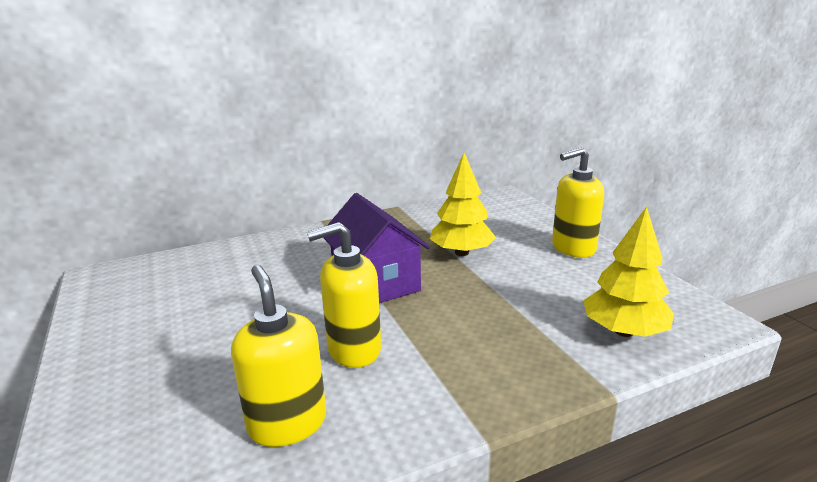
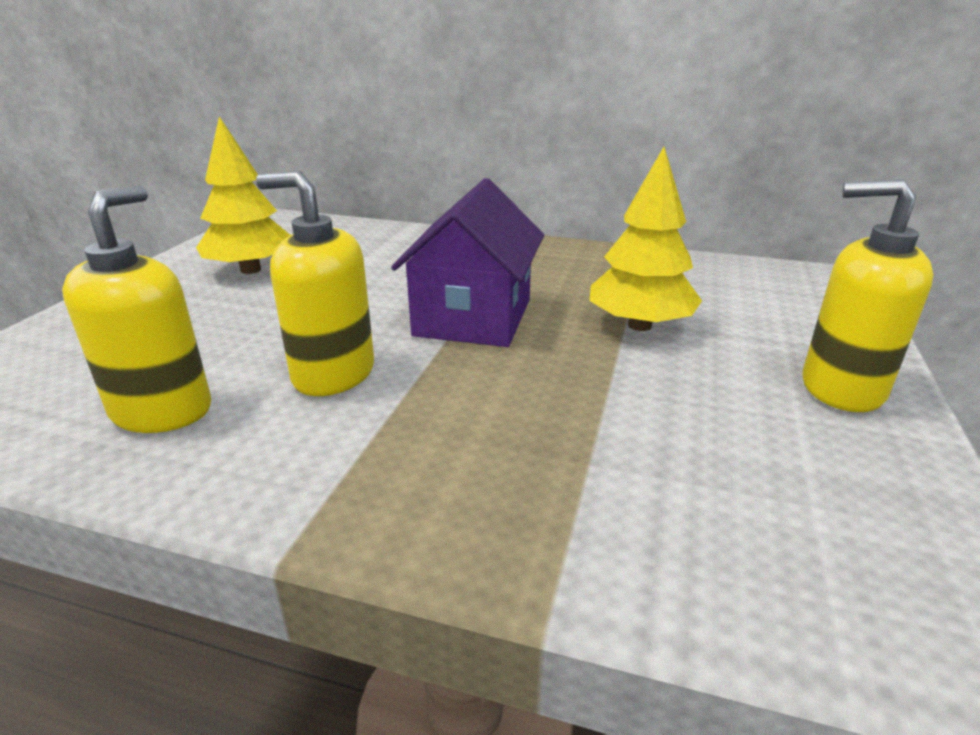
camera: 40 degrees right, 5 degrees up
yellow tree [583,207,674,337] -> yellow tree moved to [196,116,290,274]

